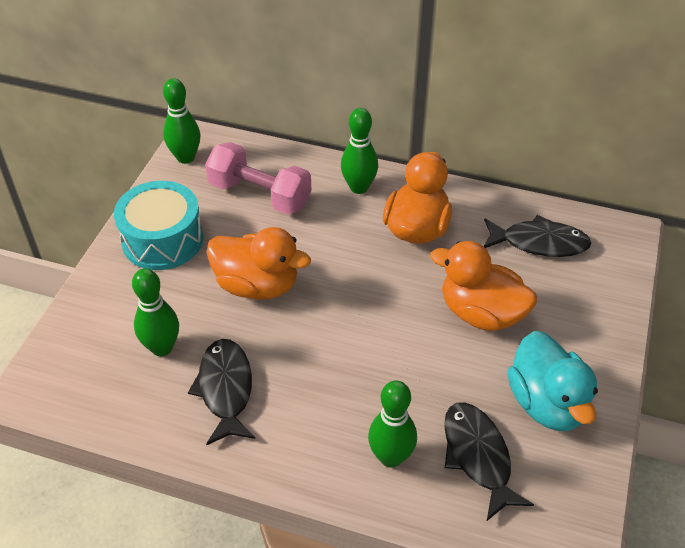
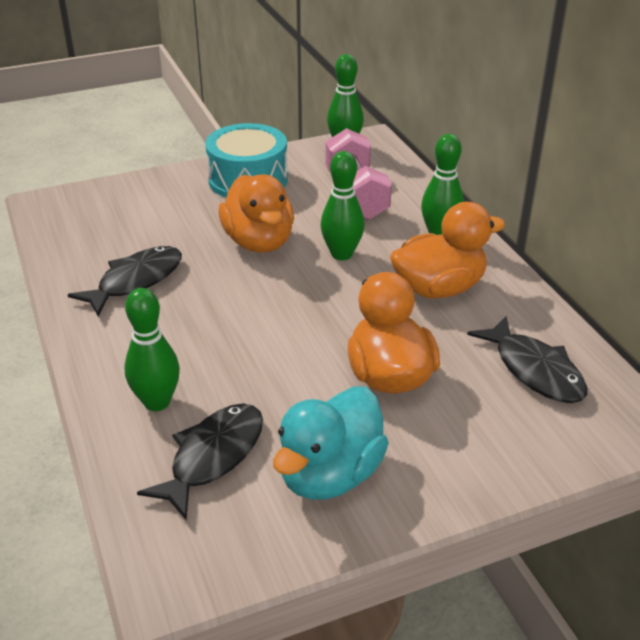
camera: 50 degrees right, 10 degrees down
green bowling pin [132,268,179,356] -> green bowling pin moved to [321,151,365,260]

